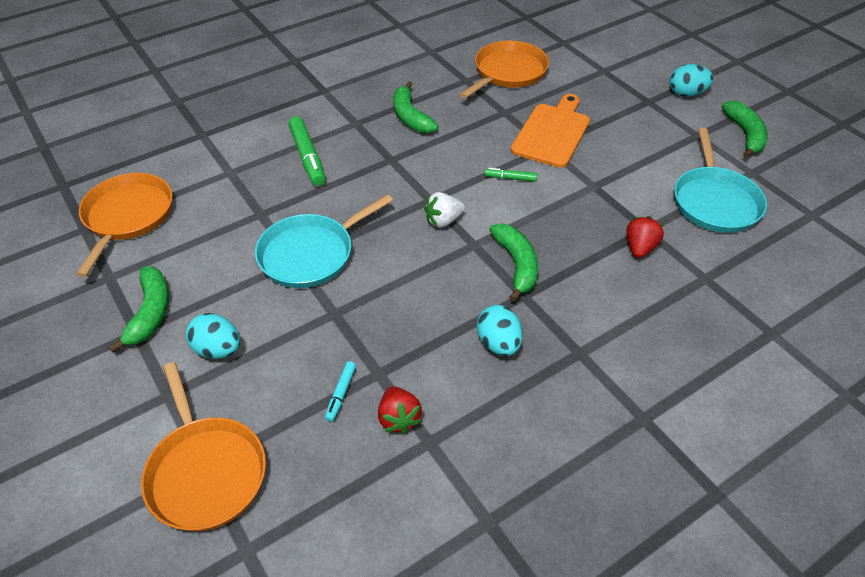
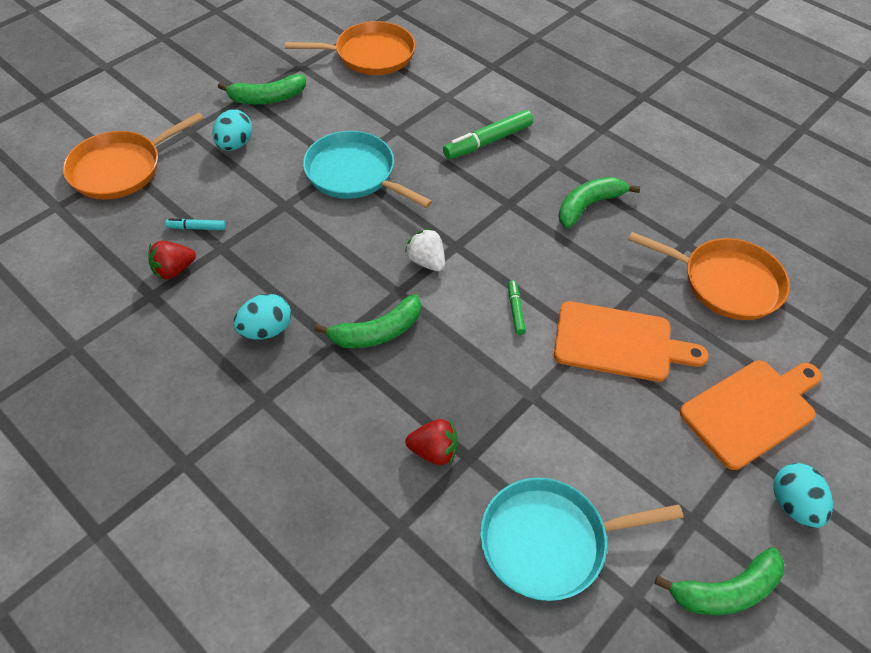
camera: 75 degrees right, 5 degrees up
none -> orange cutting board [680,360,822,470]

